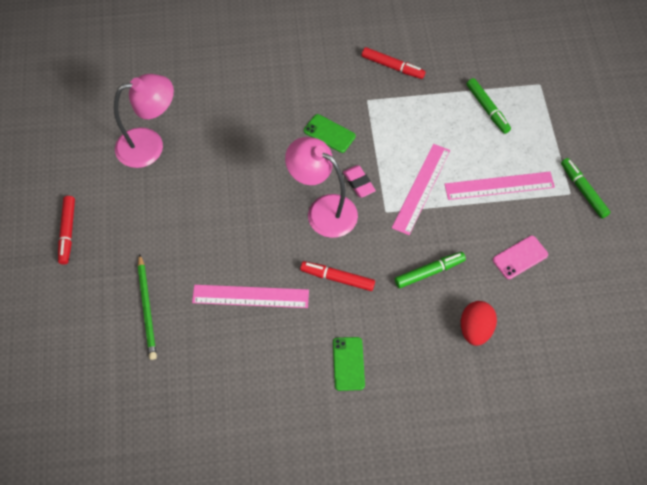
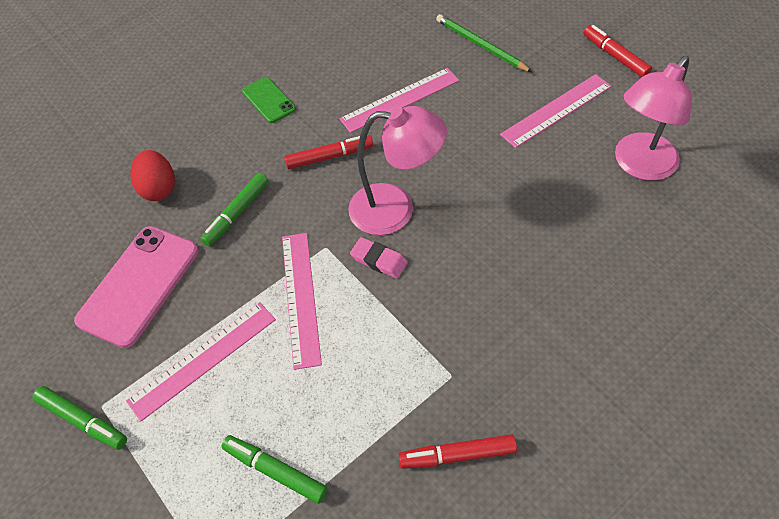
camera: 150 degrees right, 5 degrees down
green phone [304,114,356,153] -> none
pink phone [493,236,548,279] -> pink phone [74,226,198,348], size x1.84
none -> pink ruler [500,74,612,148]

